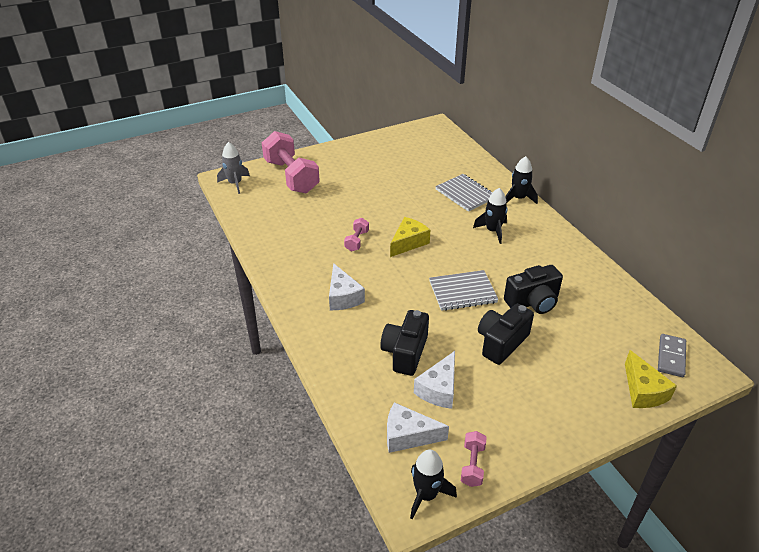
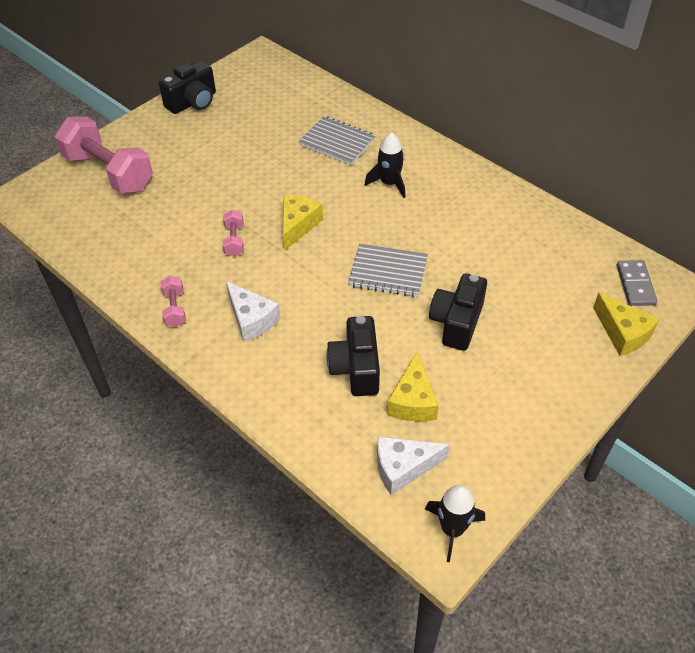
camera: 20 degrees left, 10 degrees up
grey rocket [217,142,250,194] -> none
white cheese [414,351,455,409] -> yellow cheese [387,352,439,422]
grey notebook [429,270,499,311] -> grey notebook turned 45 degrees clockwise [348,244,428,297]
pink dumbbell [461,431,487,487] -> pink dumbbell moved to [161,276,186,327]
black camera [504,265,563,314] -> black camera moved to [159,60,216,114]
black rocket [505,156,538,204] -> none

